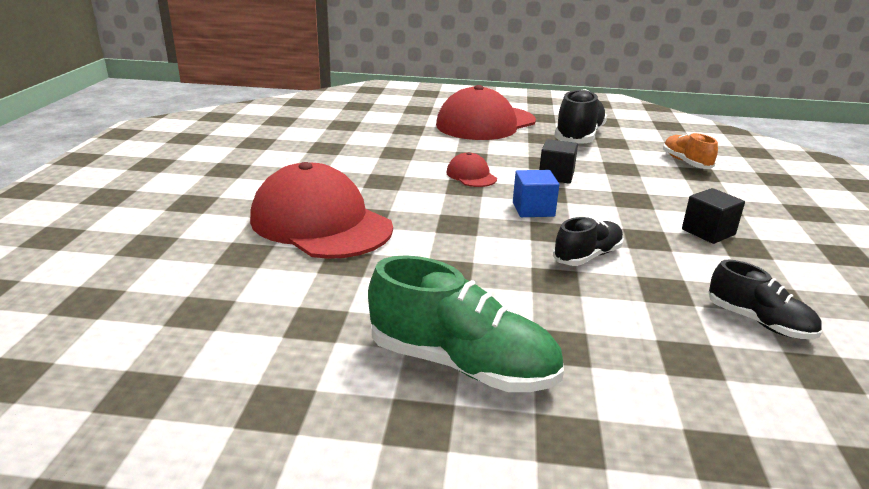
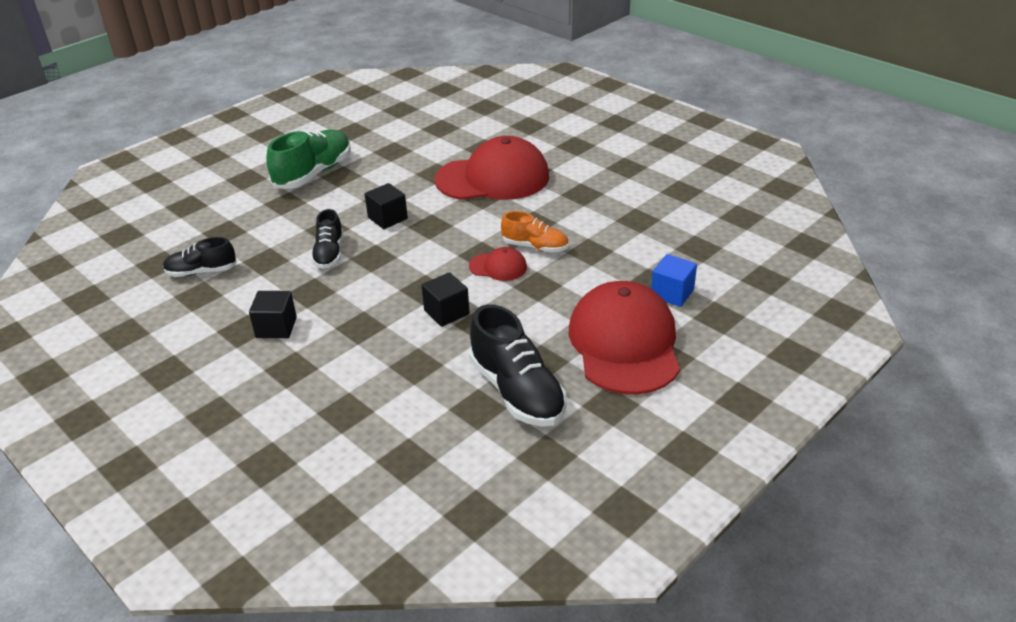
camera: 130 degrees right, 10 degrees up
green shoe [368,255,564,392] -> green shoe turned 150 degrees clockwise [266,129,351,189]
blue cube [513,170,559,217] -> blue cube moved to [651,254,697,307]
orange shoe [663,132,718,169] -> orange shoe moved to [501,211,569,253]
none -> black cube [365,183,408,229]

